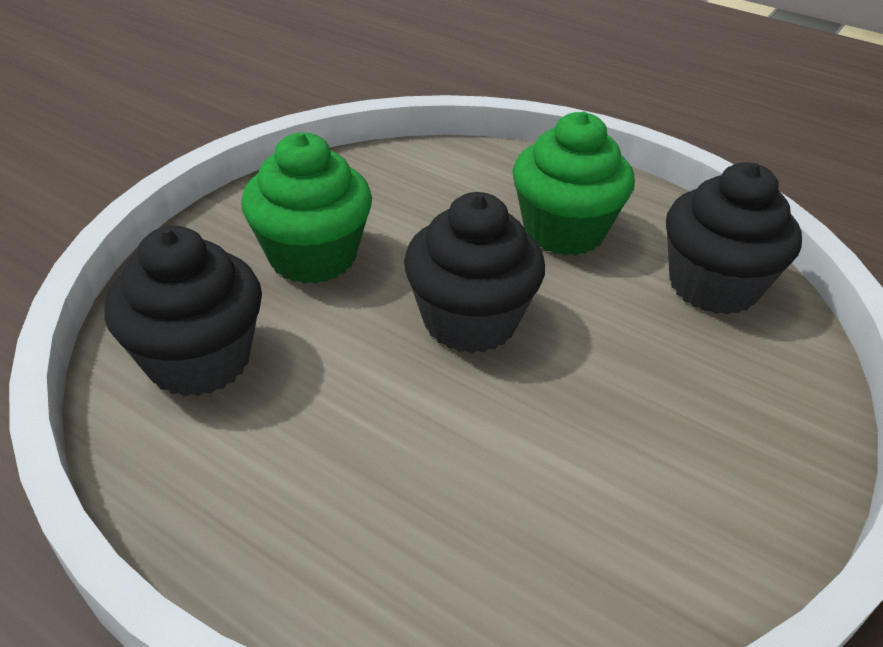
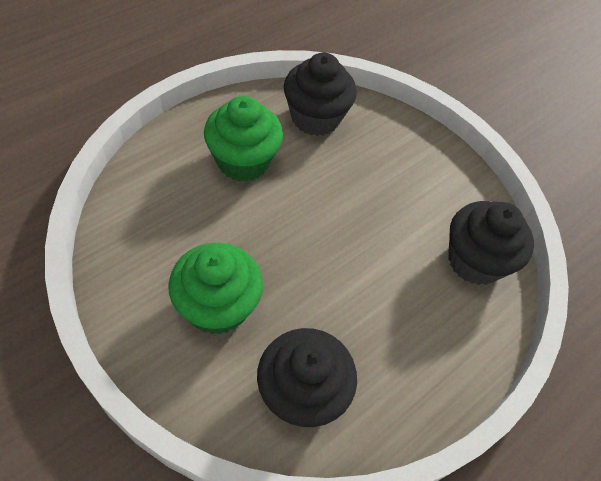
camera: 80 degrees left, 15 degrees up
black cupcake [404,192,545,353] -> black cupcake moved to [448,201,534,285]

